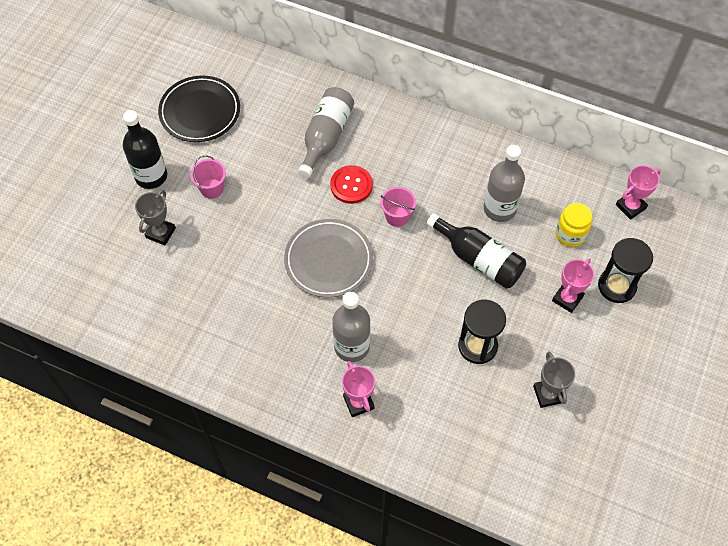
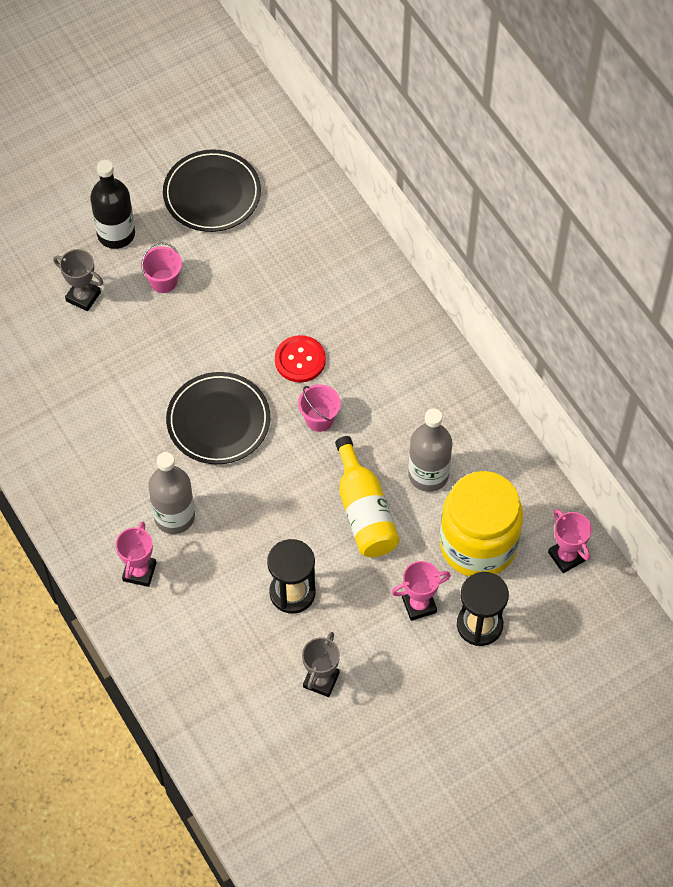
camera: 35 degrees right, 0 degrees up
grey trophy [135,190,176,245] -> grey trophy turned 60 degrees clockwise [53,249,103,311]
grey plate [284,219,373,298] -> black plate [166,372,270,464]
grey bottle [298,87,354,178] -> none
black bottle [427,213,526,289] -> yellow bottle [335,436,400,557]
yellow jar [556,203,592,247] -> yellow jar [440,471,523,576], size x2.05
pink trophy [616,165,661,220] -> pink trophy turned 60 degrees clockwise [548,509,592,573]

